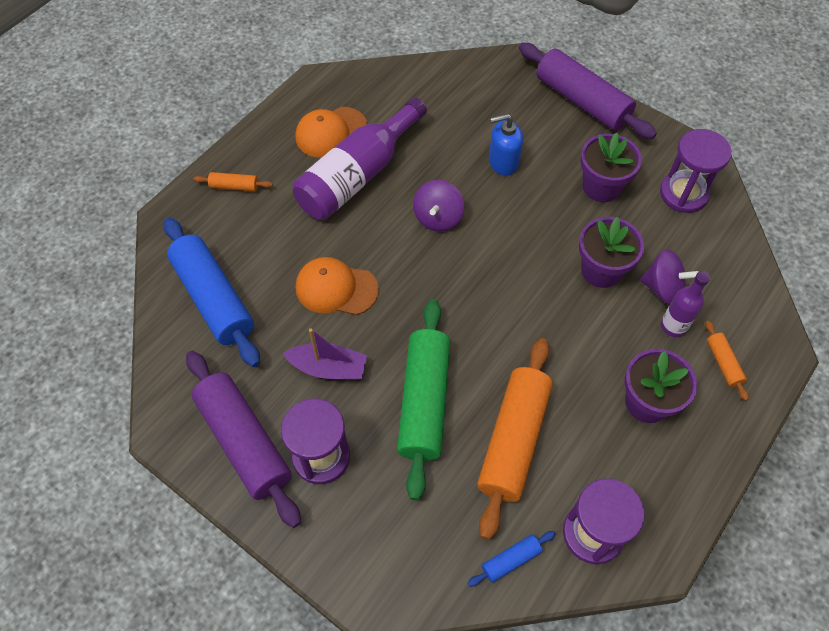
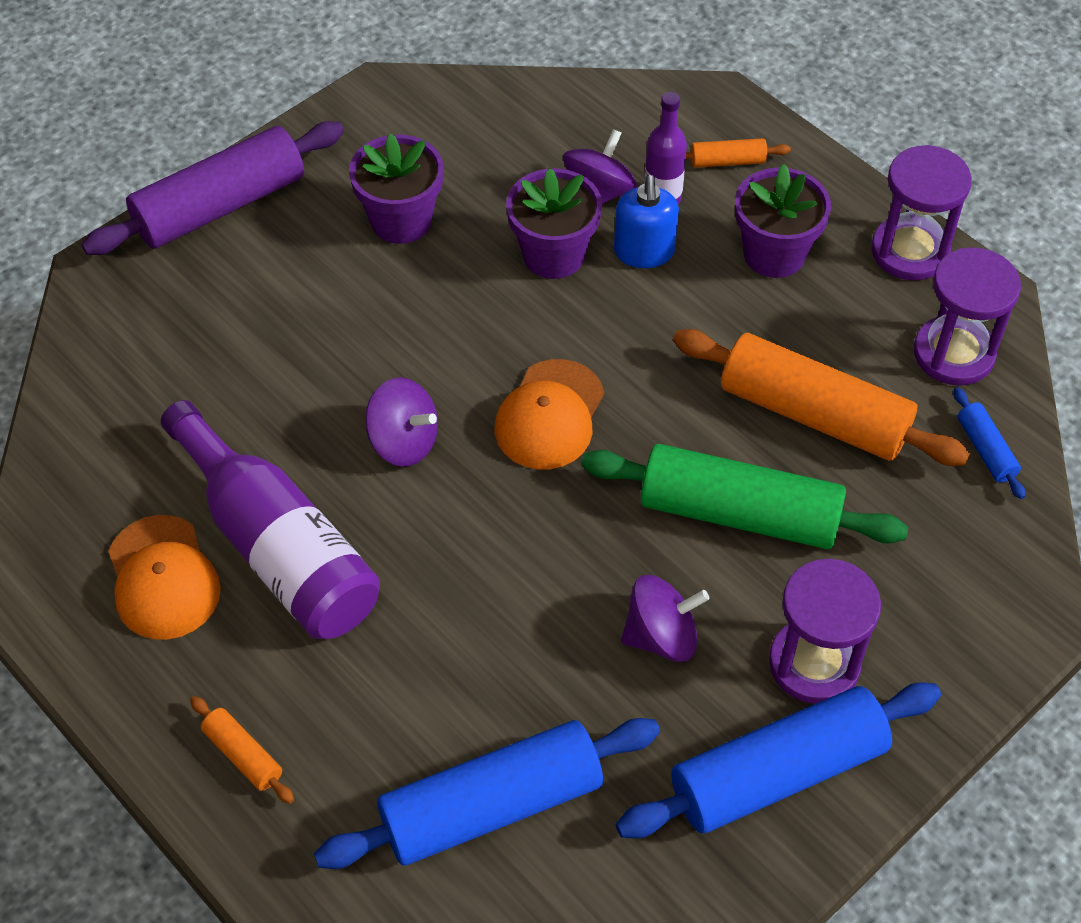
camera: 80 degrees left, 5 degrees down
purple rolling pin [186,351,301,528] -> blue rolling pin [616,682,941,838]
orange rolling pin [193,172,273,191] -> orange rolling pin turned 60 degrees counterclockwise [190,696,294,804]
purple boat [283,328,367,380] -> purple spinning top [621,575,709,662]
orange cap [296,257,379,315] -> orange cap moved to [495,359,604,469]
blue soap dispenser [489,114,523,176] -> blue soap dispenser moved to [614,175,679,268]
purple hourglass [660,129,732,213] -> purple hourglass moved to [871,145,972,280]

